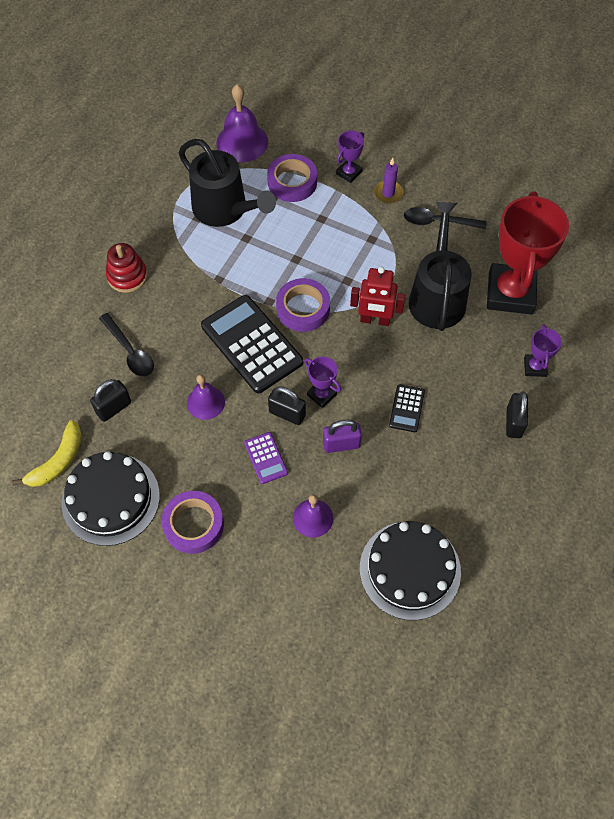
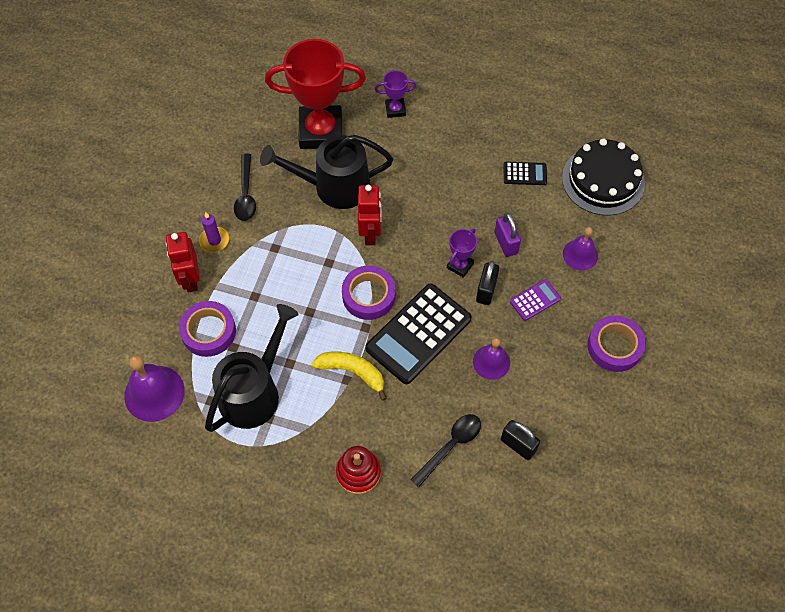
camera: 100 degrees left, 0 degrees up
yellow banana [12,420,82,487] -> yellow banana moved to [312,351,387,401]
black cake [62,451,160,546] -> none
purple trophy [336,131,364,183] -> red robot [166,232,200,292]
black calculator [389,384,425,432] -> black calculator moved to [504,162,547,185]
black padlock [506,391,528,438] -> none

